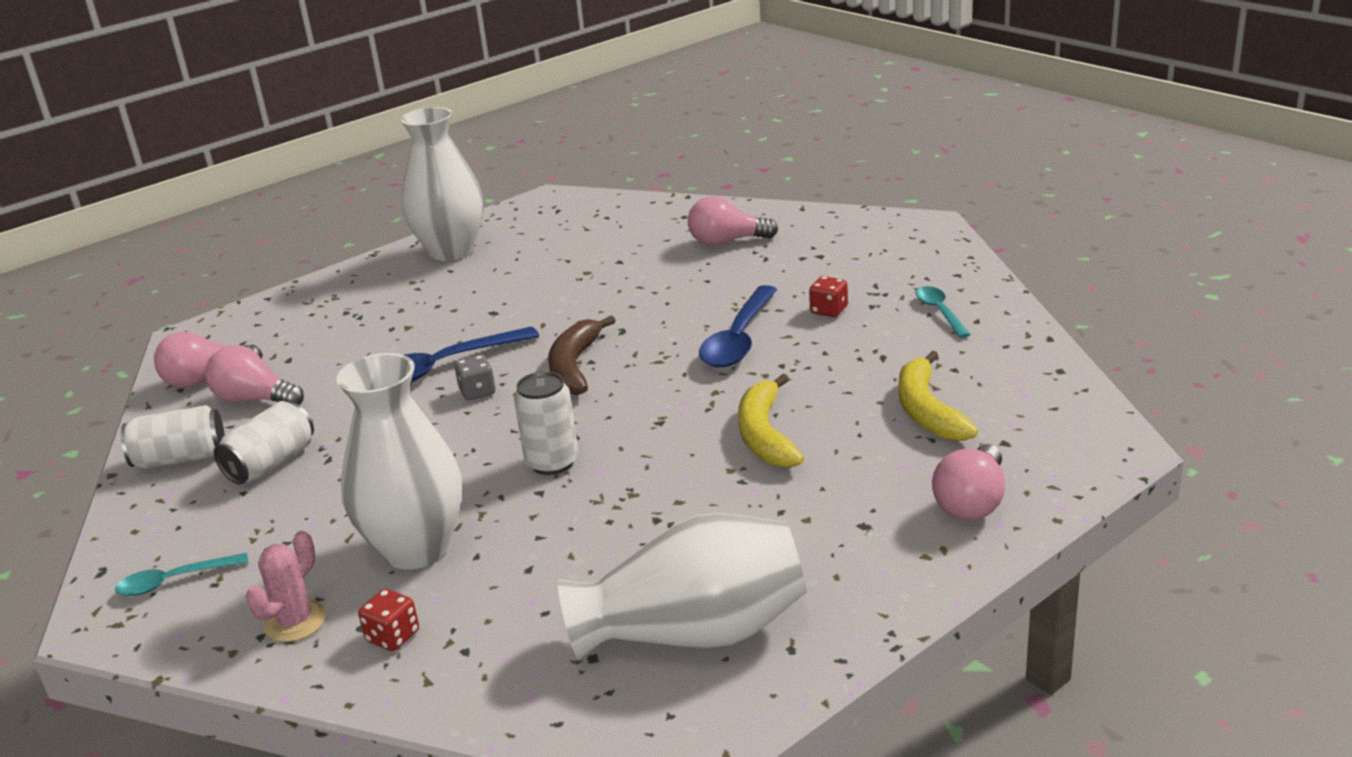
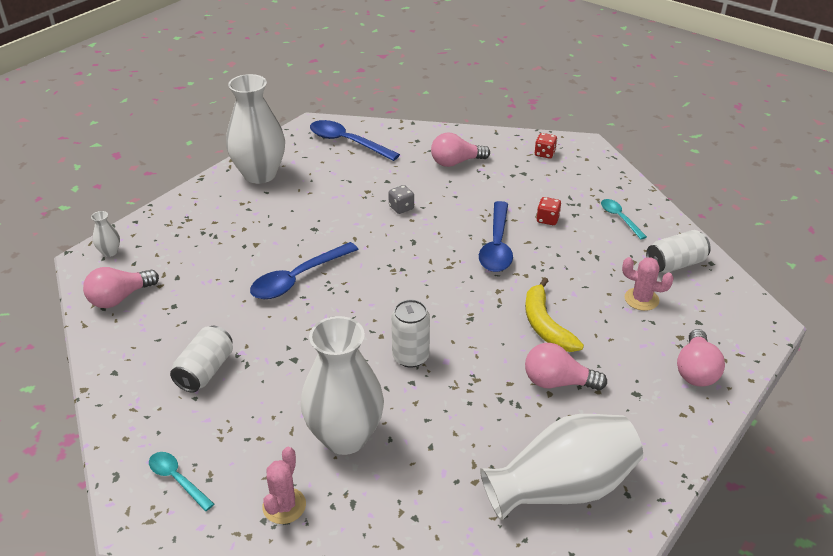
camera: 15 degrees left, 10 degrees up
turquoise spoon [115,553,248,596] -> turquoise spoon turned 75 degrees clockwise [149,452,214,511]
white can [121,405,225,469] -> white can moved to [646,230,711,273]
pink light bulb [205,345,304,405] -> pink light bulb moved to [525,343,607,390]
red dice [358,589,419,651] -> red dice moved to [535,133,557,159]
grey dice [455,355,496,400] -> grey dice moved to [388,185,414,214]
brown banana [548,315,616,395] -> none
yellow banana [899,351,978,441] -> pink cactus [622,257,674,311]
none -> white vase [91,211,120,257]
none -> blue spoon [310,120,400,161]

